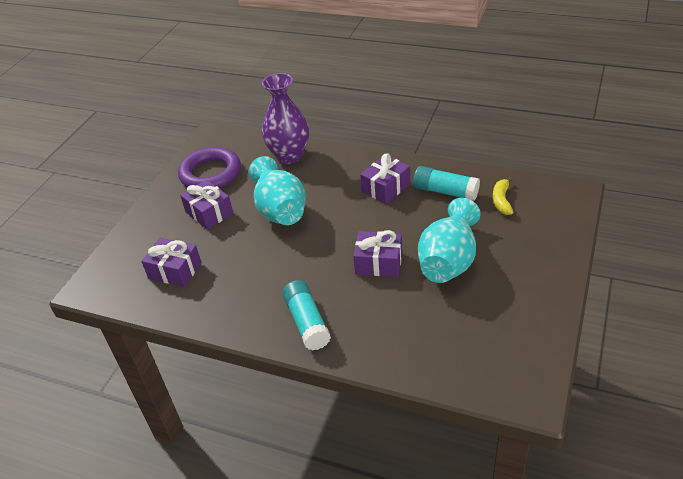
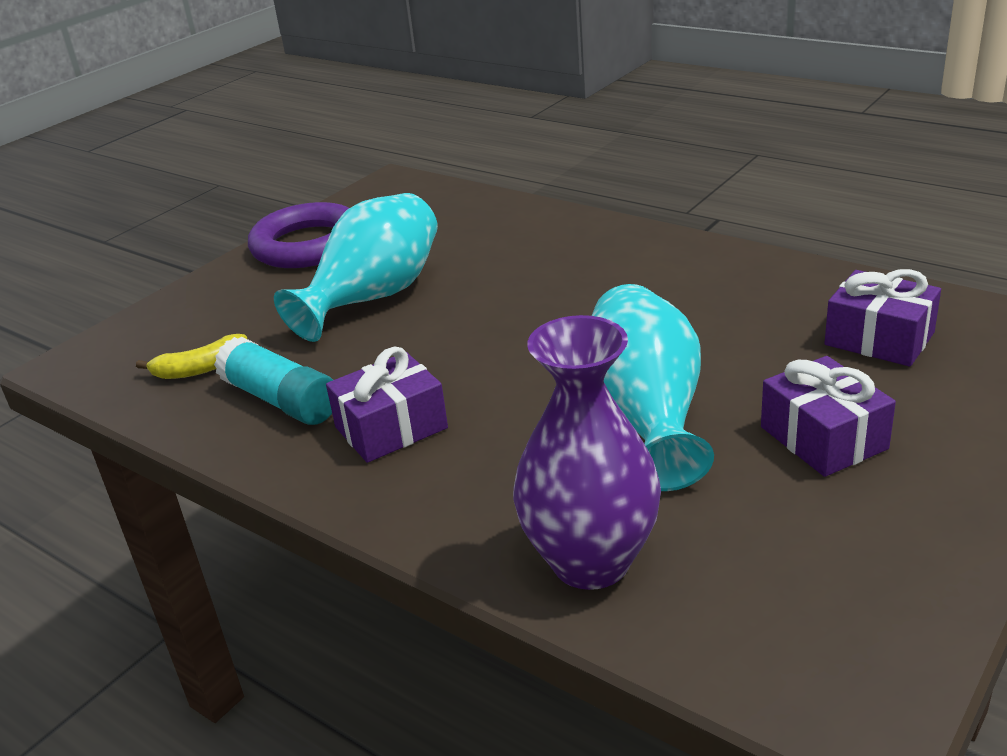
camera: 165 degrees left, 10 degrees down
purple ring [178,147,241,189] -> purple ring moved to [248,202,349,268]
turquoise glue stick [283,280,331,351] -> none
purple gift [353,230,402,277] -> none
yellow banana [493,177,513,215] -> yellow banana turned 45 degrees clockwise [136,334,247,379]

